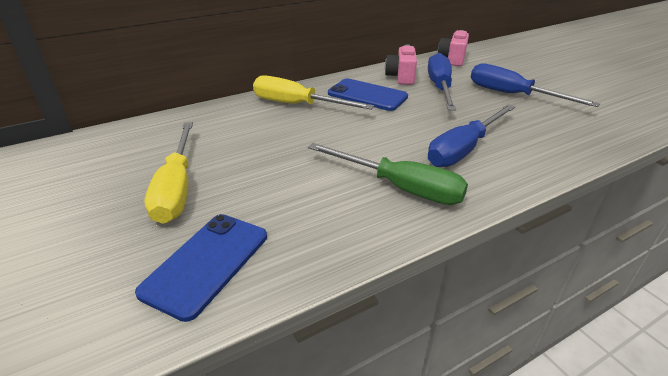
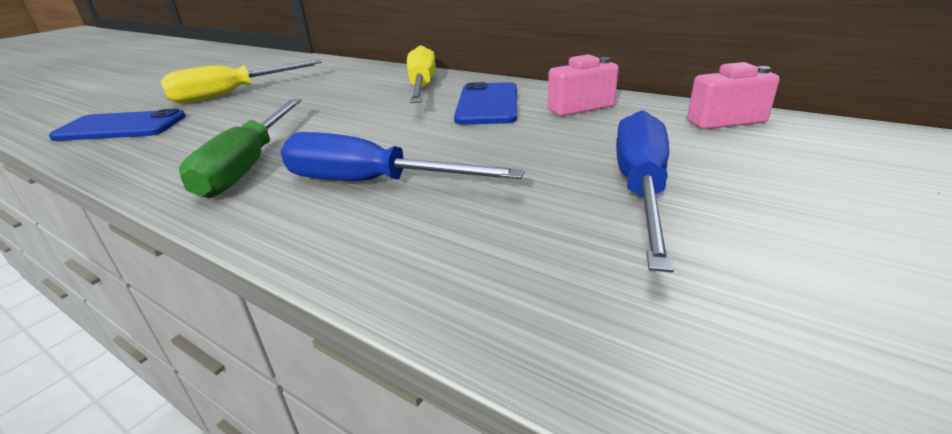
camera: 65 degrees right, 5 degrees down
blue screwdriver [428,53,456,110] -> none

